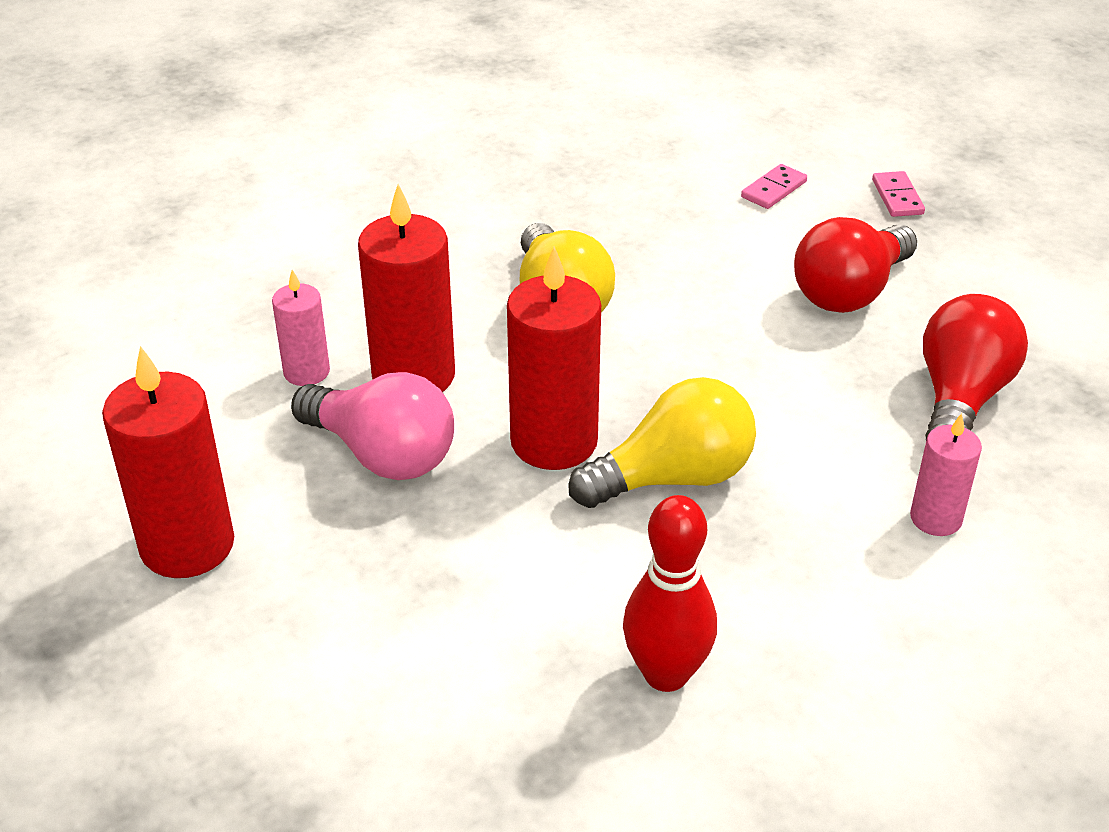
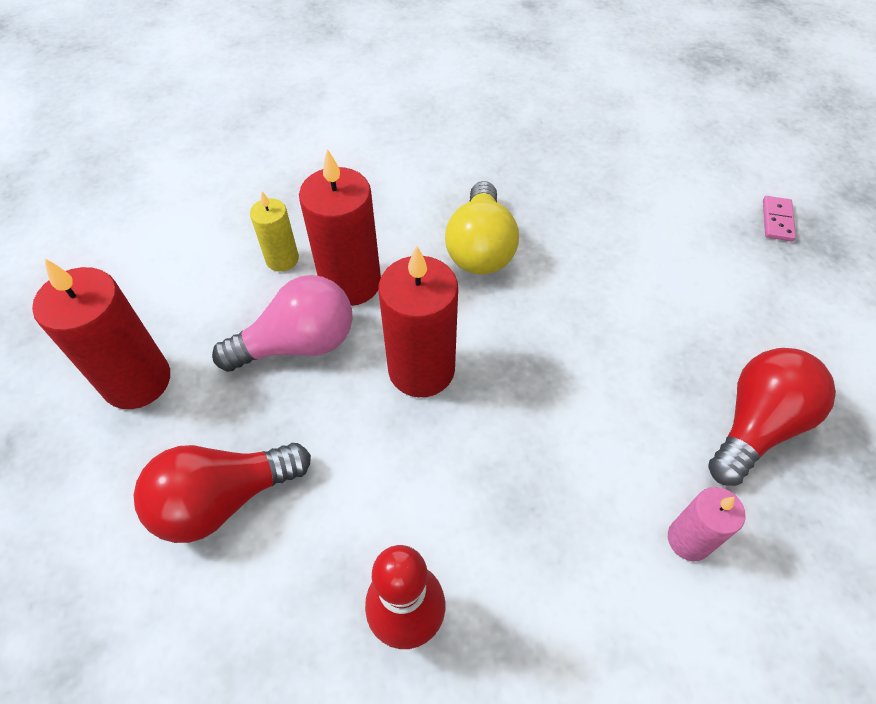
camera: 20 degrees right, 15 degrees up
pink candle [272,270,330,386] -> yellow candle [250,192,299,272]
pink light bulb [291,372,454,480] -> pink light bulb turned 75 degrees counterclockwise [212,275,352,372]
yellow light bulb [568,377,756,508] -> none
pink domino [741,164,807,209] -> none
red light bulb [794,217,917,313] -> red light bulb moved to [134,443,311,543]

